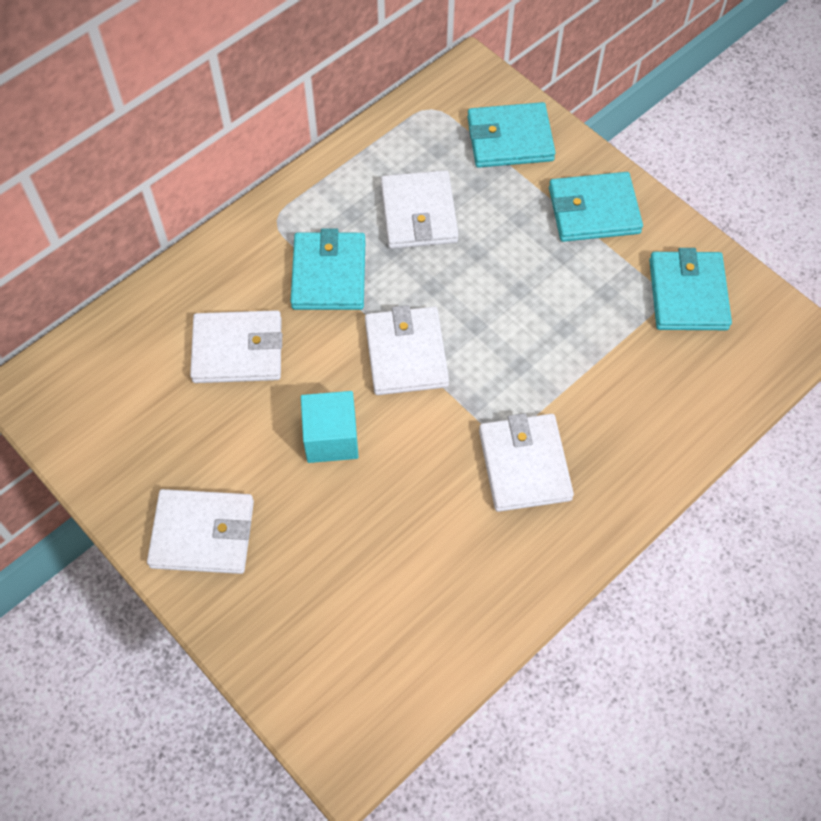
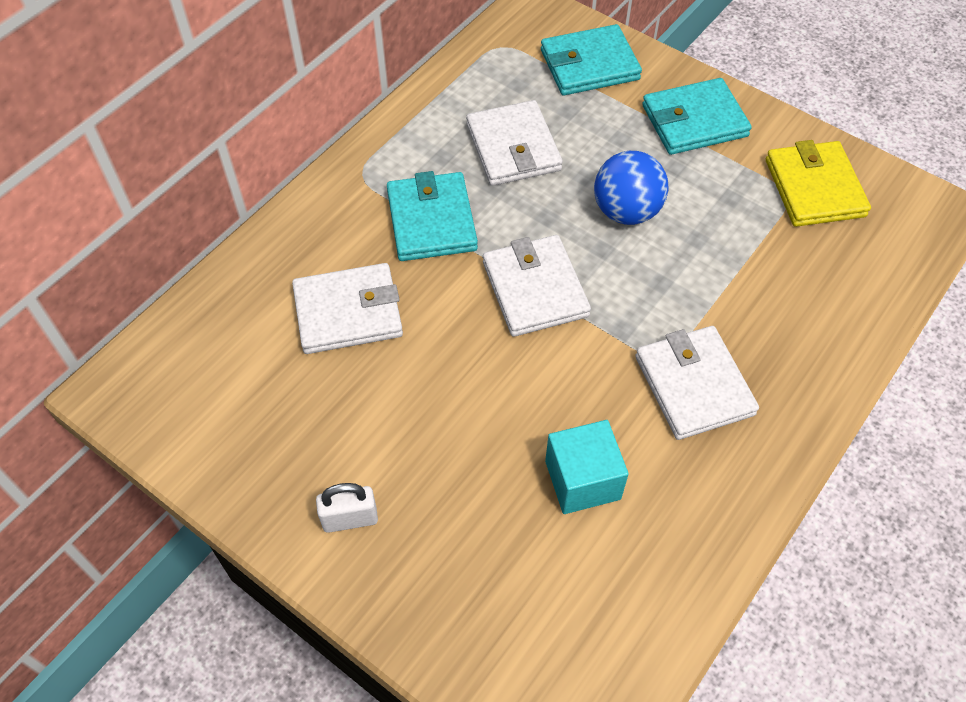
camera: 10 degrees left, 5 degrees down
white wallet [147,489,254,574] -> white padlock [316,483,378,533]
turquoise cube [301,391,359,463] -> turquoise cube moved to [545,420,629,514]
turquoise wallet [649,248,732,330] -> yellow wallet [766,140,871,227]
none -> blue ball [594,151,668,225]

